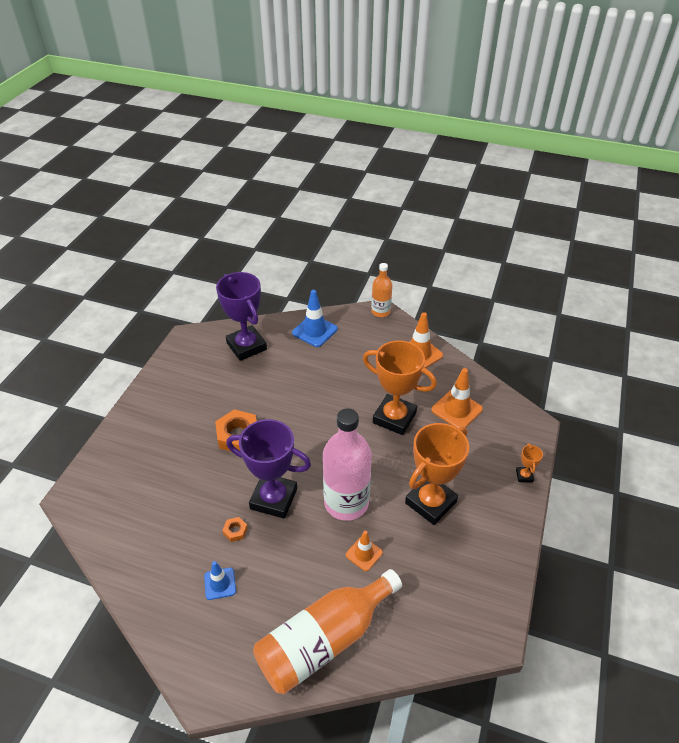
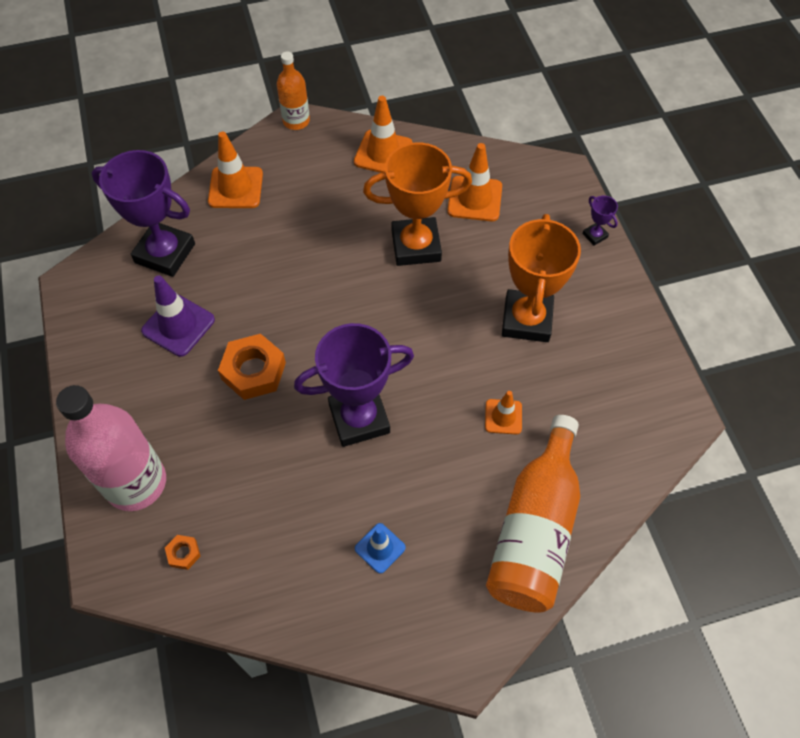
camera: 35 degrees left, 15 degrees up
orange nut [222,517,248,542] -> orange nut moved to [165,535,201,570]
blue traffic cone [292,290,337,347] -> orange traffic cone [208,132,263,208]
pink bottle [323,408,372,521] -> pink bottle moved to [56,385,166,511]
orange trophy [516,443,543,482] -> purple trophy [582,196,618,246]
none -> purple traffic cone [141,275,215,357]

